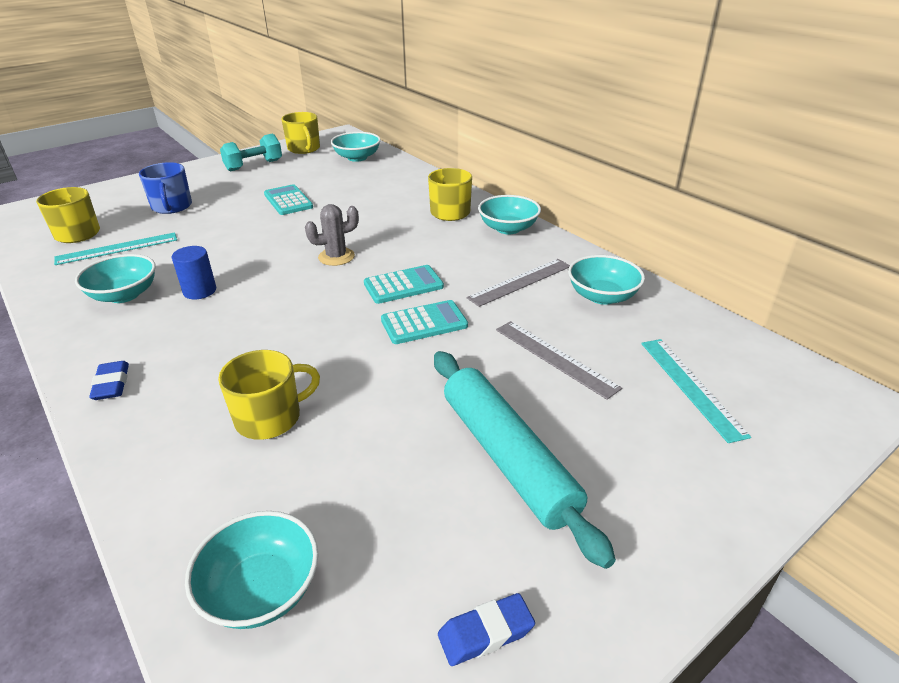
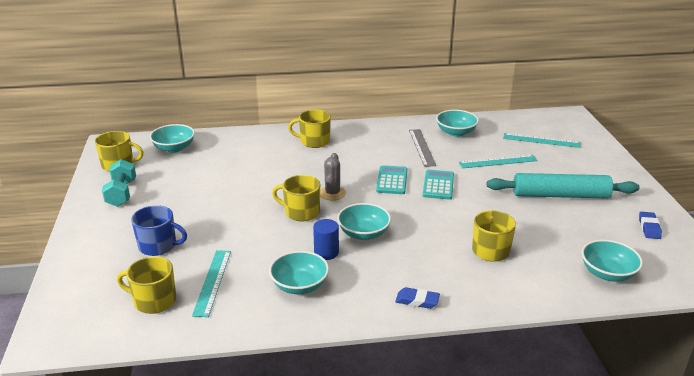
camera: 60 degrees left, 5 degrees down
turquoise calculator [264,184,313,215] -> none
turquoise bowl [478,195,541,234] -> turquoise bowl moved to [337,203,391,240]
grey ruler [496,321,622,400] -> turquoise ruler [459,155,538,168]
none -> yellow mug [272,175,320,221]

